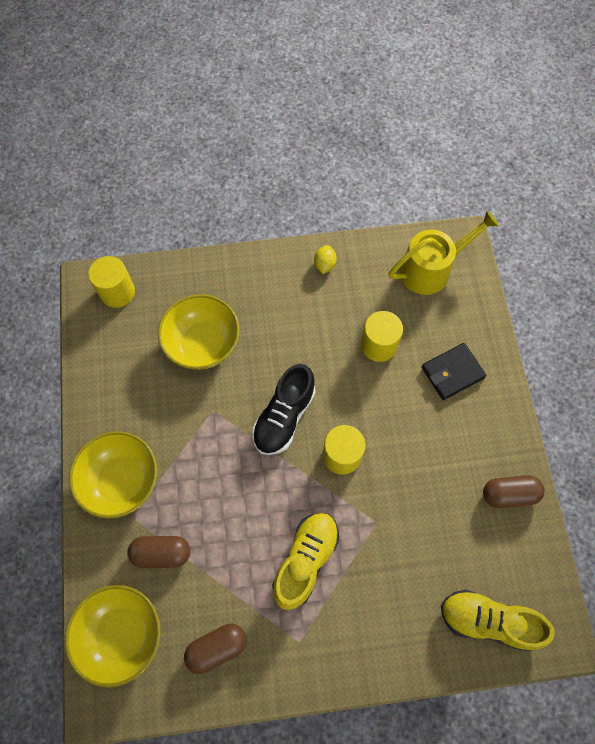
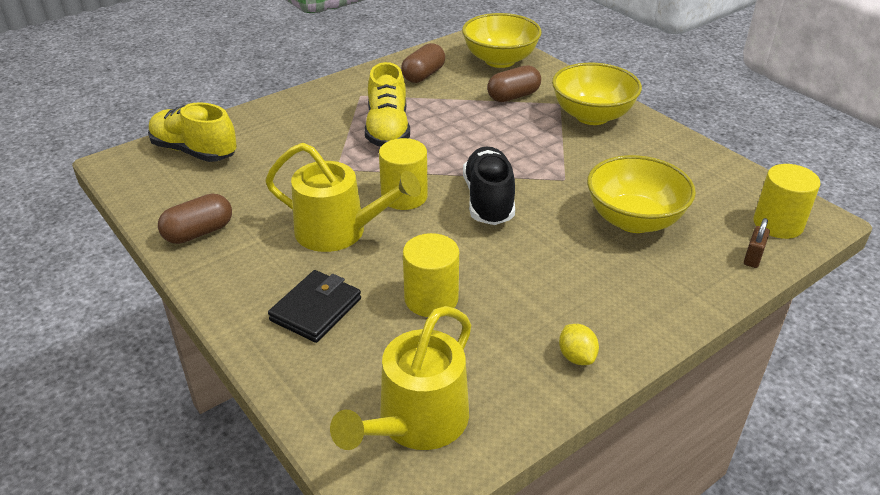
camera: 150 degrees right, 30 degrees down
yellow shoe [441,589,555,651] -> yellow shoe turned 135 degrees counterclockwise [148,102,237,162]
none -> yellow watering can [265,143,421,252]
none -> brown padlock [744,218,770,268]

